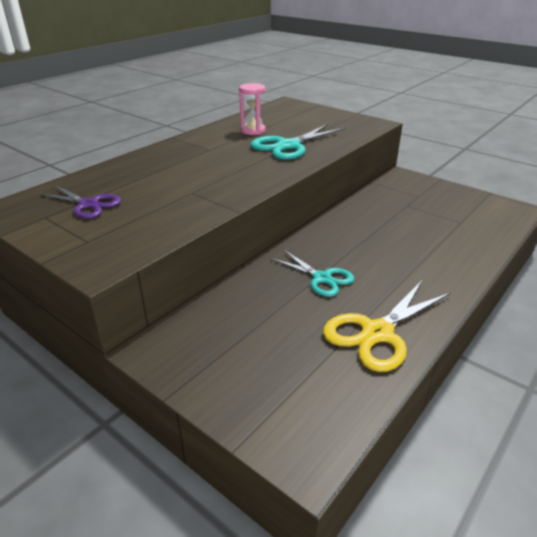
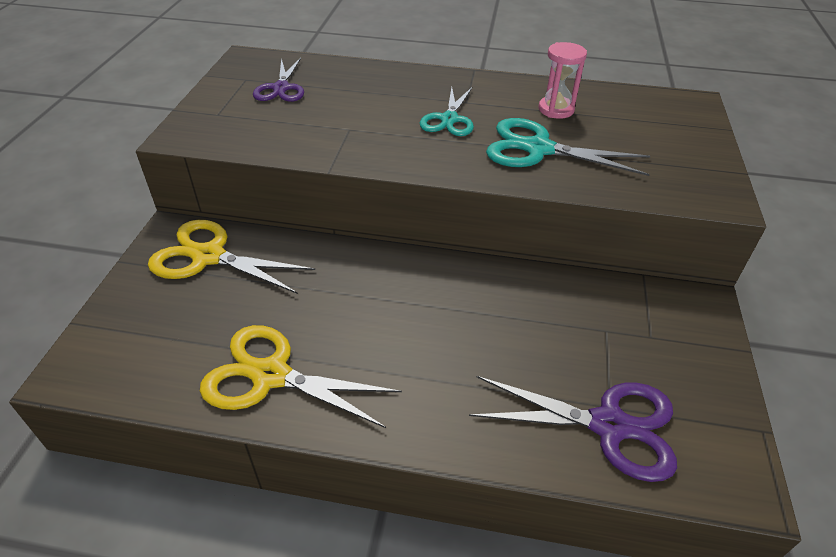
camera: 60 degrees right, 10 degrees up
turquoise scissors [270,249,354,297] -> turquoise scissors moved to [420,87,474,136]
none -> yellow scissors [148,220,315,294]
none -> purple scissors [469,376,677,482]

